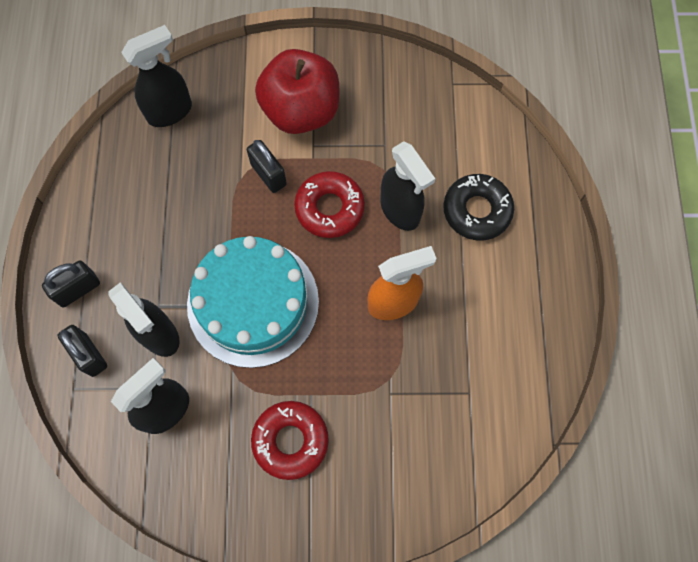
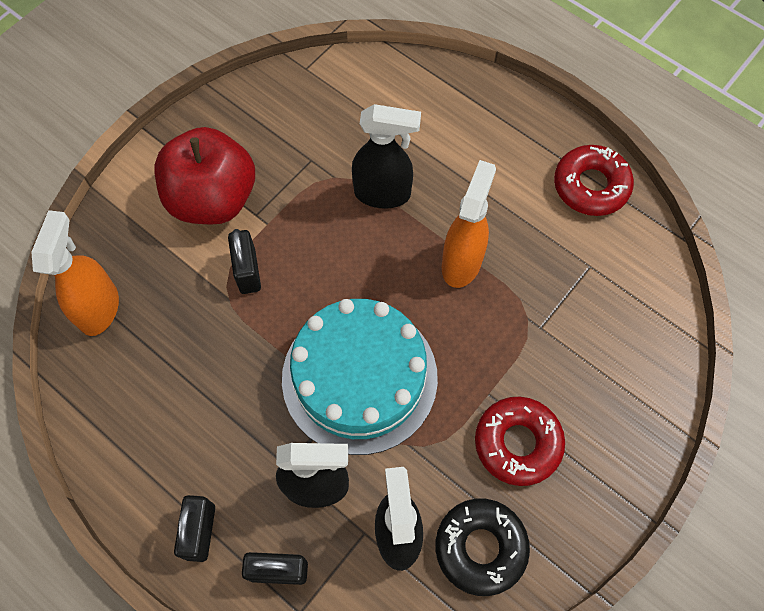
camera: 50 degrees left, 5 degrees down
black spray bottle [121,25,192,127] -> orange spray bottle [31,210,119,336]
black padlock [247,140,287,193] -> black padlock turned 75 degrees clockwise [228,229,261,294]
red donut [294,171,365,238] -> red donut moved to [554,145,634,216]
black donut [443,174,514,241] -> black donut moved to [435,498,530,596]

